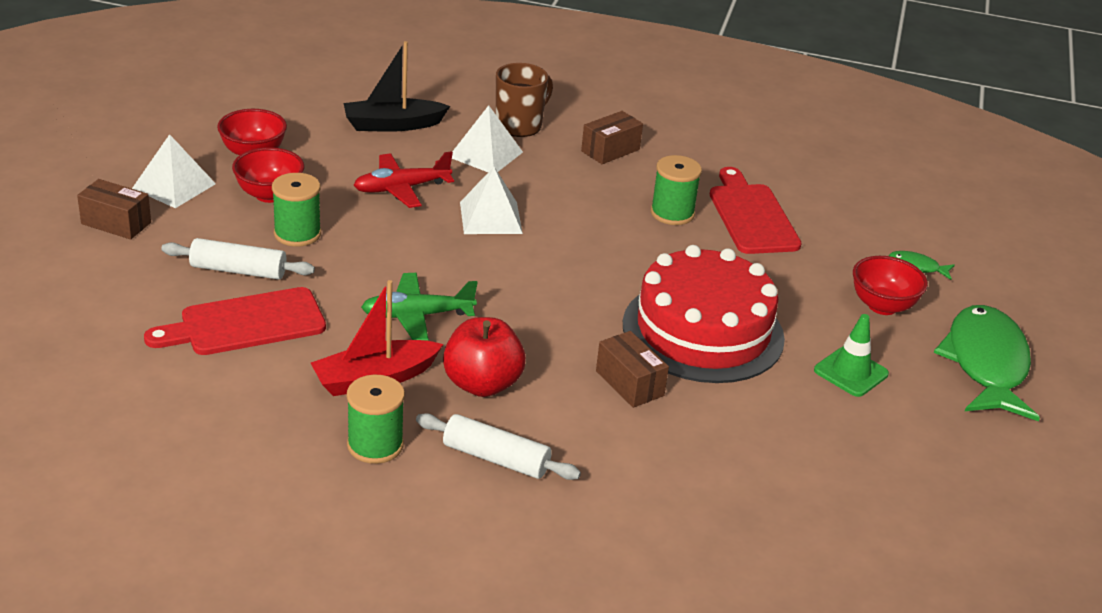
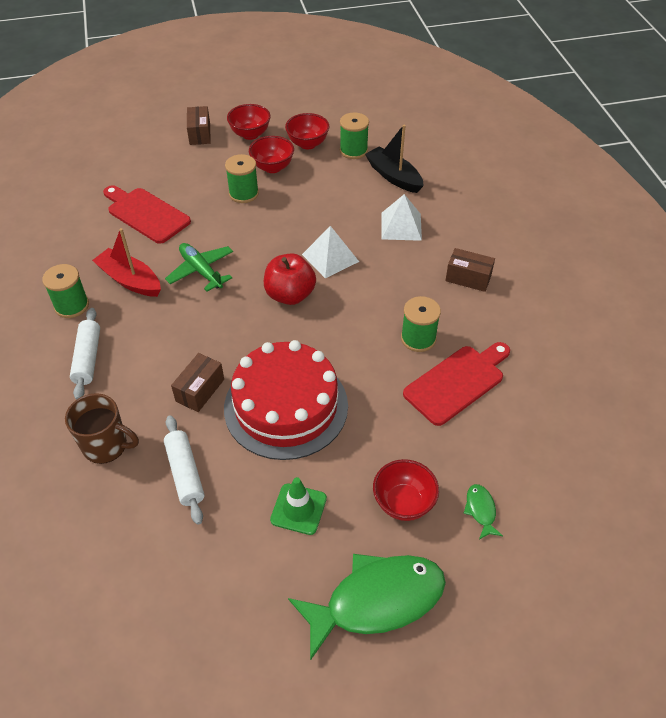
camera: 65 degrees right, 15 degrees up
white pyramid [132,134,216,208] -> red bowl [227,104,271,140]
white rolling pin [161,238,315,280] -> white rolling pin moved to [164,415,204,525]
red plane [354,151,454,208] -> none
red apple [443,317,526,397] -> red apple moved to [264,253,316,305]
brown mug [496,63,553,137] -> brown mug moved to [65,393,139,464]
none -> green spool [340,112,369,159]

